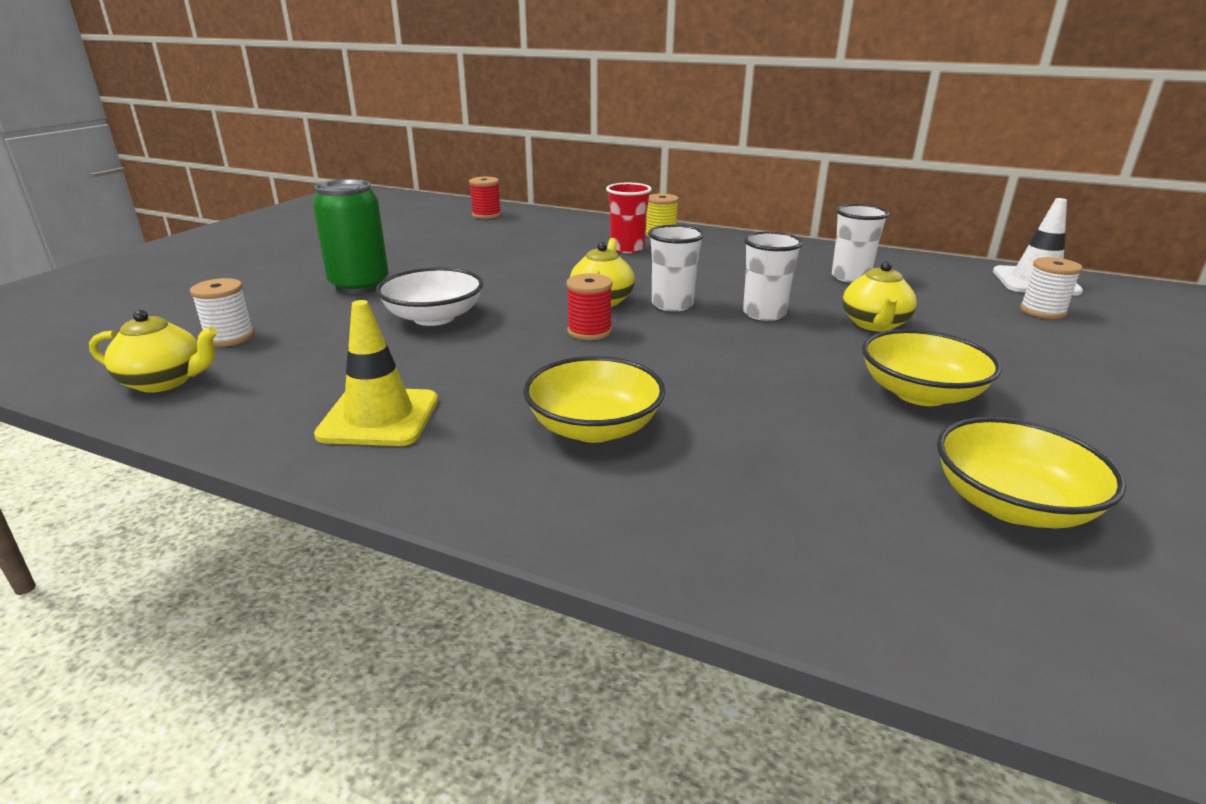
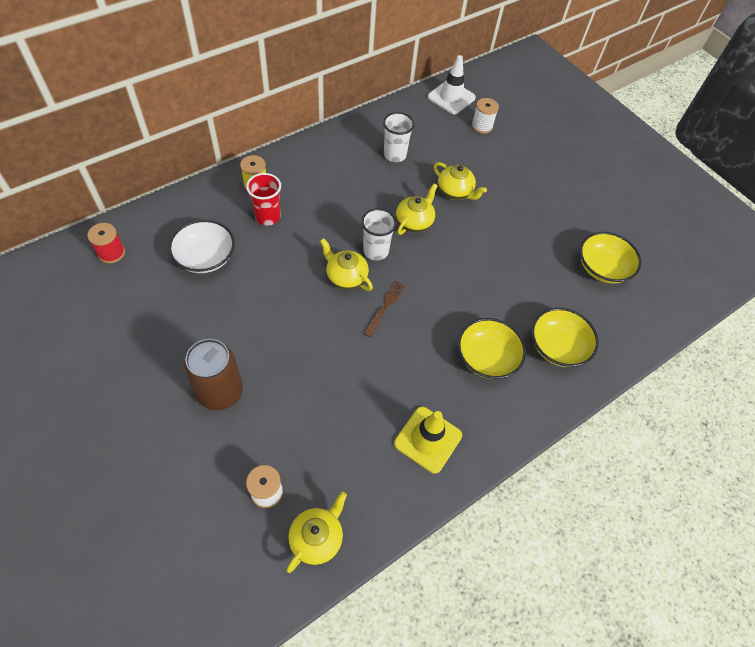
camera: 65 degrees left, 30 degrees up
green can [313,179,389,294] -> brown can [184,339,243,410]
white bowl [376,267,483,326] -> white bowl moved to [169,220,235,273]
red spool [566,273,612,340] -> brown fork [364,281,405,337]
white cup [743,231,803,321] -> yellow teapot [396,183,438,235]
yellow bowl [862,329,1001,406] -> yellow bowl moved to [531,308,599,367]

